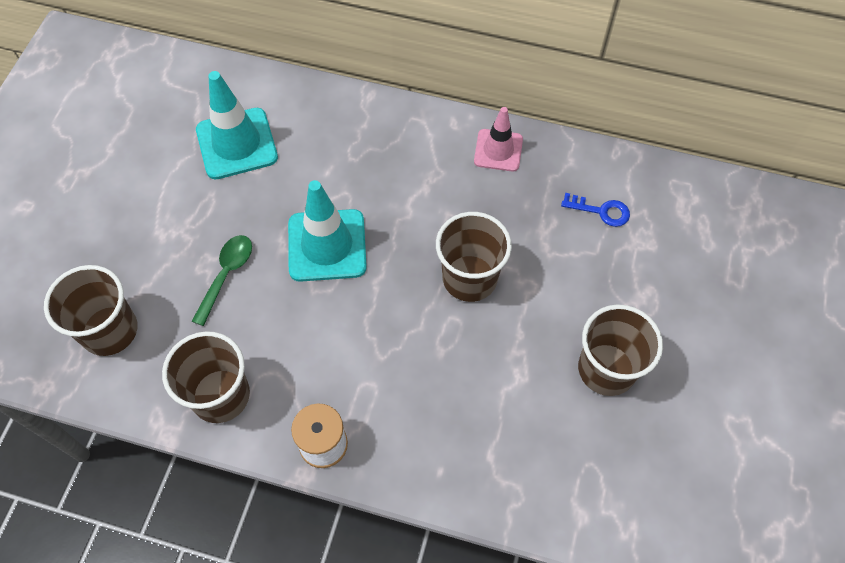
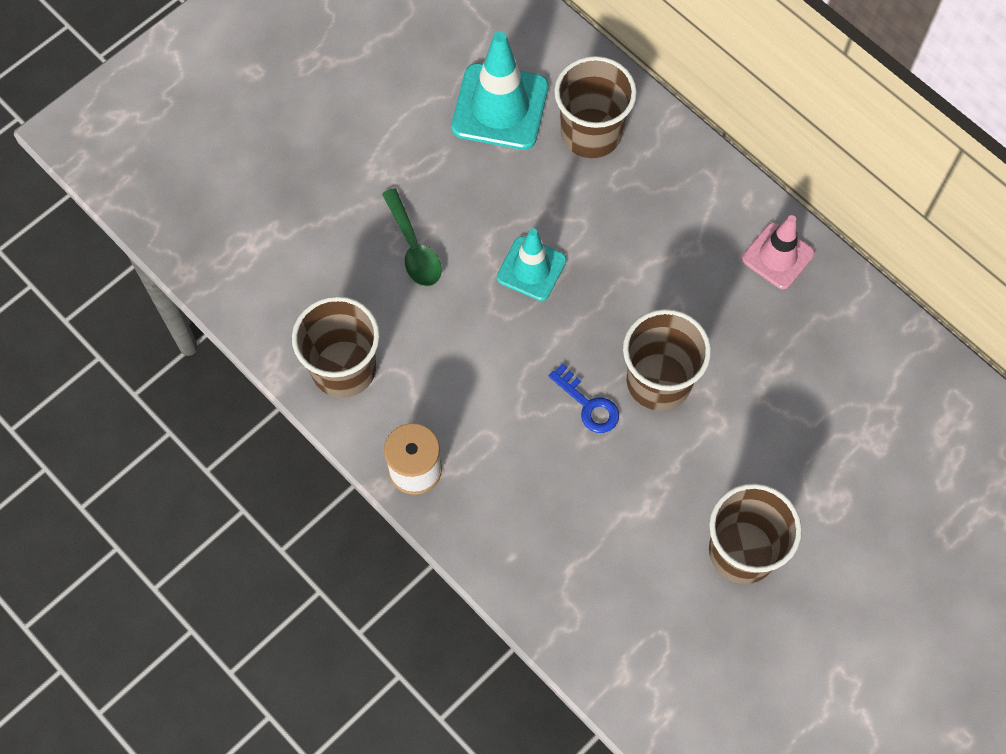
camera: 30 degrees right, 5 degrees up
brown cup [44,265,137,356] -> brown cup moved to [554,56,637,158]
green spoon [192,235,252,326] -> green spoon turned 105 degrees clockwise [382,188,442,287]
turquoise traffic cone [288,180,367,282] -> turquoise traffic cone [497,228,567,301], size x0.63
blue key [561,193,630,227] -> blue key moved to [549,364,619,433]

